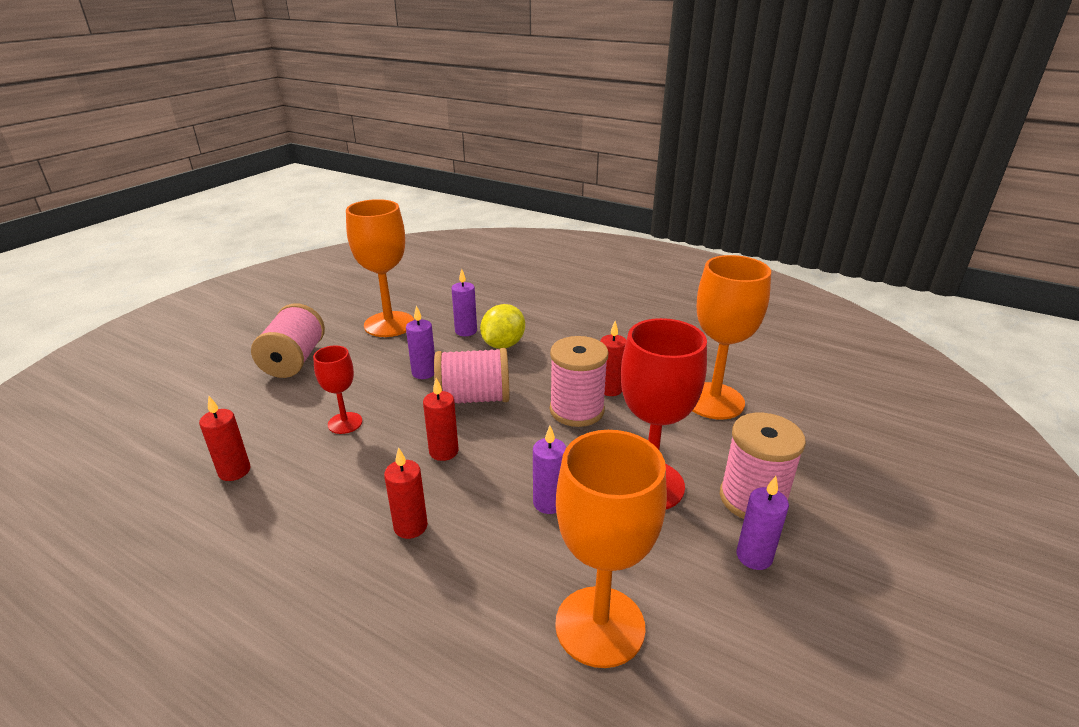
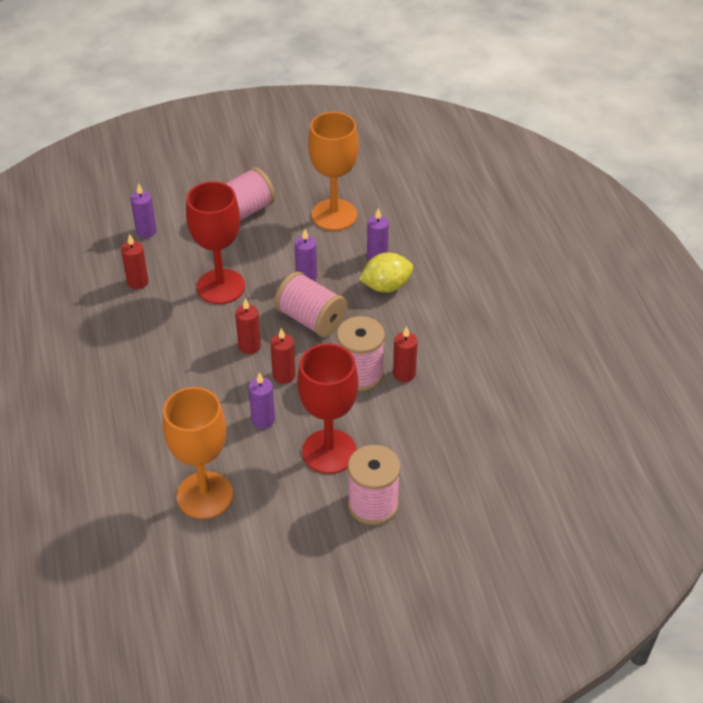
camera: 45 degrees right, 15 degrees up
red goblet [313,345,363,434] -> red goblet [186,181,245,304], size x1.86
red candle [384,447,428,539] -> red candle moved to [270,328,296,384]
orange goblet [692,255,771,419] -> none
purple candle [736,476,789,570] -> purple candle moved to [130,183,157,238]

